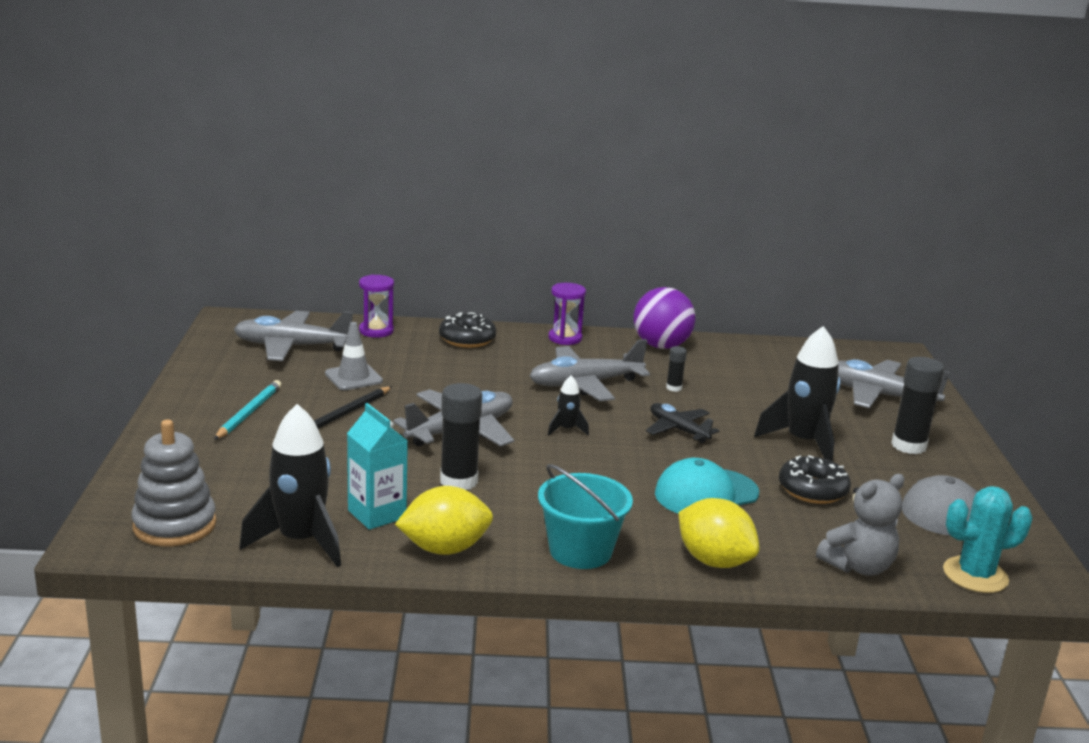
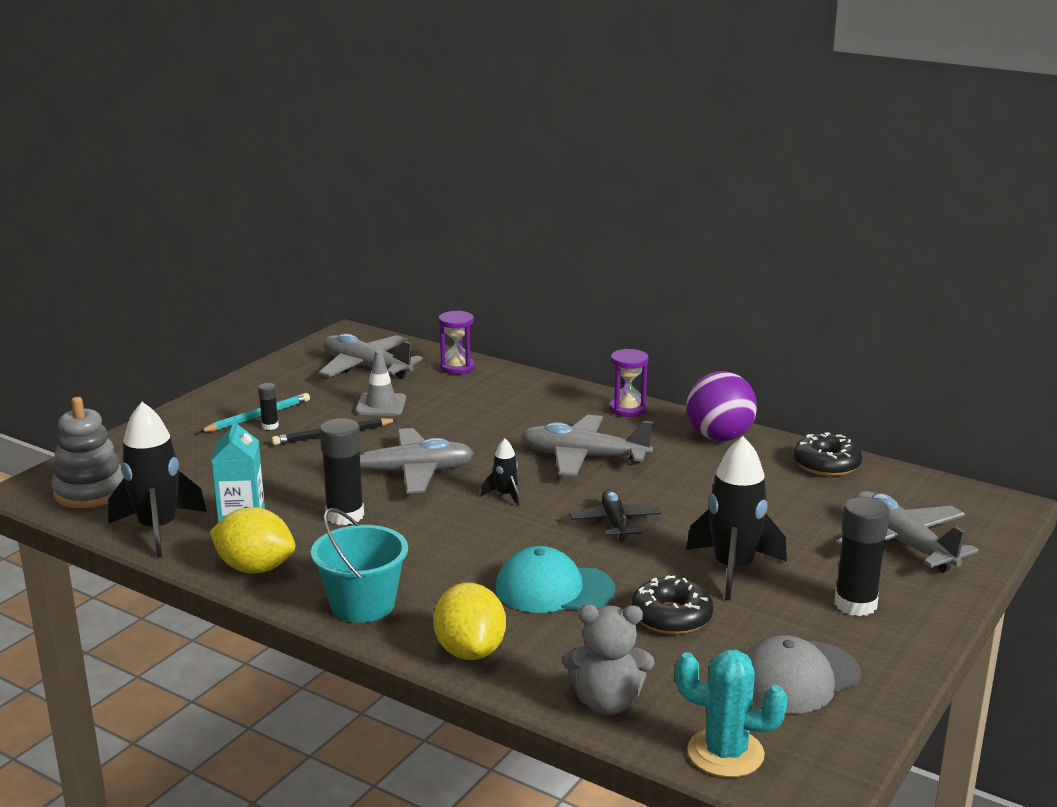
camera: 35 degrees right, 0 degrees up
black donut [439,312,496,348] -> black donut moved to [794,432,862,476]
black glue stick [666,346,687,392] -> black glue stick moved to [258,383,279,430]

